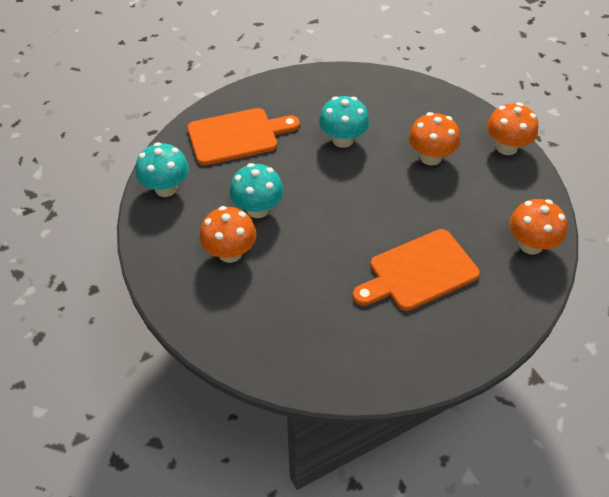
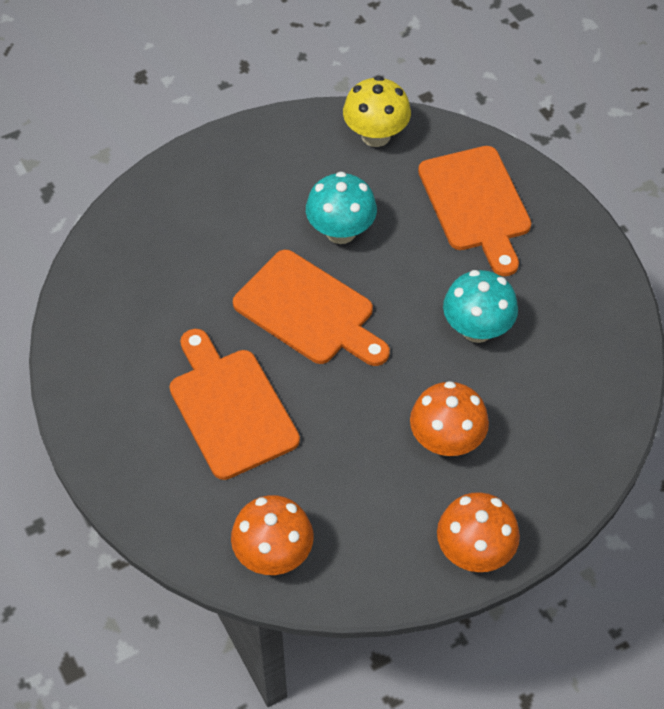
camera: 90 degrees right, 5 degrees up
turquoise mushroom [135,142,189,197] -> yellow mushroom [343,76,411,147]
orange mushroom [200,206,257,263] -> none
none -> orange cutting board [233,250,390,366]

